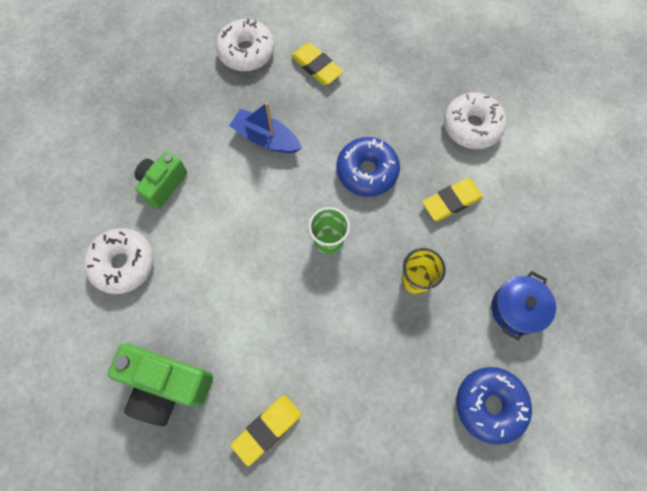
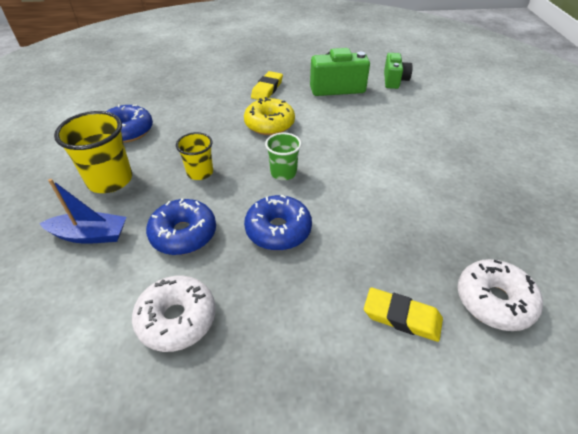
camera: 155 degrees right, 25 degrees down
white donut [84,228,154,294] -> none
green camera [135,151,187,209] -> green camera moved to [384,53,413,89]
blue boat [229,102,302,153] -> blue boat moved to [39,179,126,244]
yellow eraser [422,178,483,221] -> blue donut [146,198,216,255]
blue pot [491,271,556,340] -> yellow cup [54,111,132,193]
none -> yellow donut [244,97,295,135]

